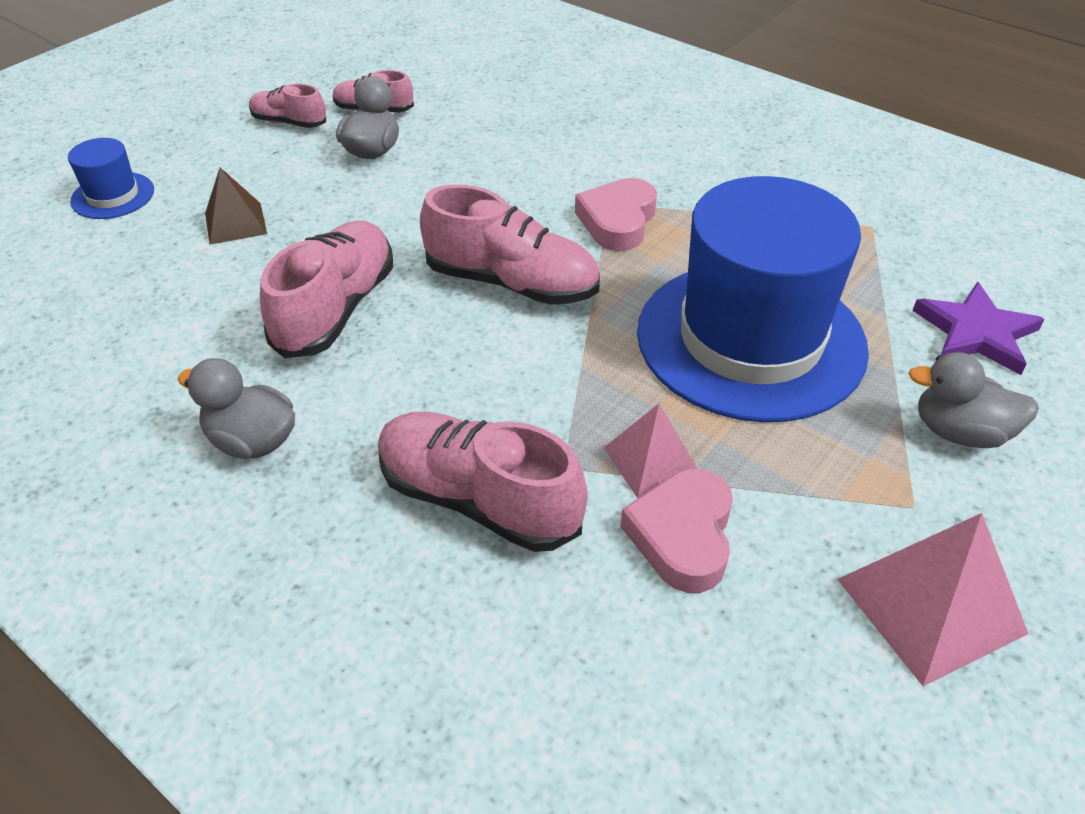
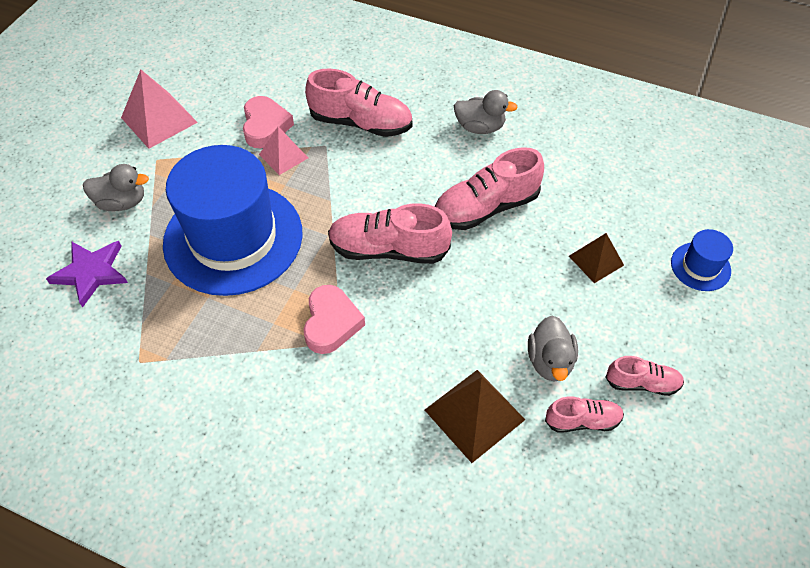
camera: 165 degrees right, 10 degrees up
pink shoe [260,221,393,358] -> pink shoe turned 60 degrees clockwise [435,147,544,230]
none -> brown pyramid [425,370,525,463]

